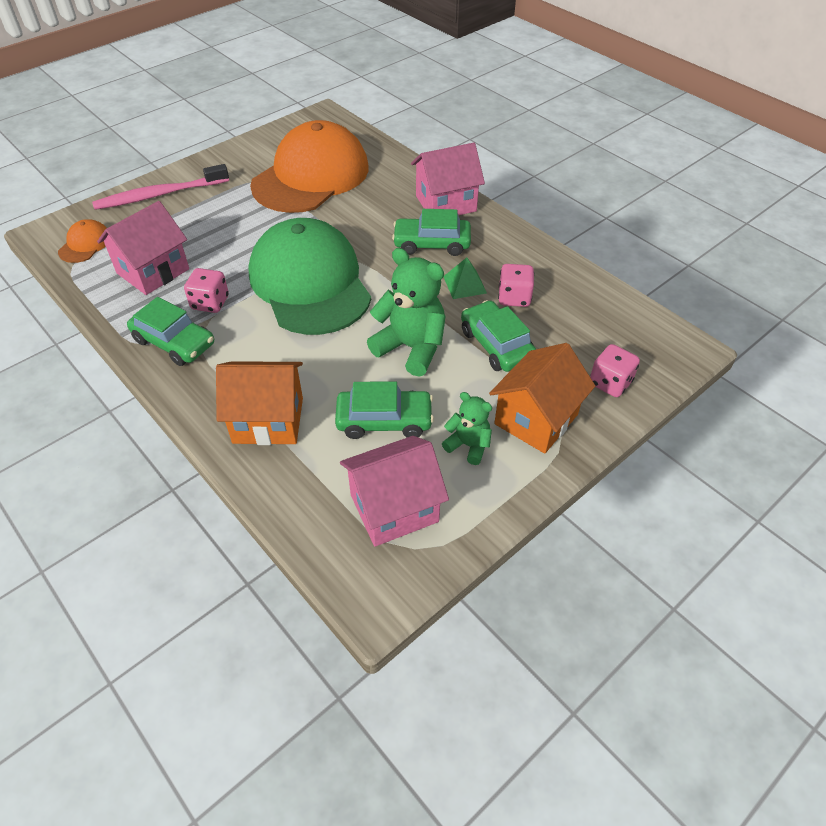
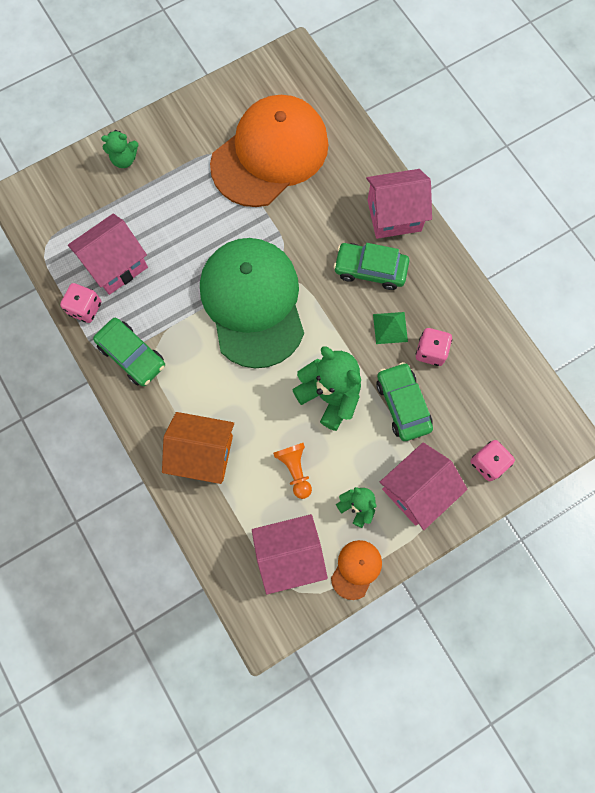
camera: 10 degrees right, 25 degrees up
orange cap [58,219,107,263] -> orange cap moved to [331,540,382,600]
pink toothbrush [92,164,229,210] -> green teddy bear [101,130,139,168]
pink dice [184,268,229,313] -> pink dice moved to [60,283,101,323]
green car [335,381,434,439] -> orange pawn [273,443,312,499]
orange house [489,343,595,454] -> pink house [380,442,468,530]

